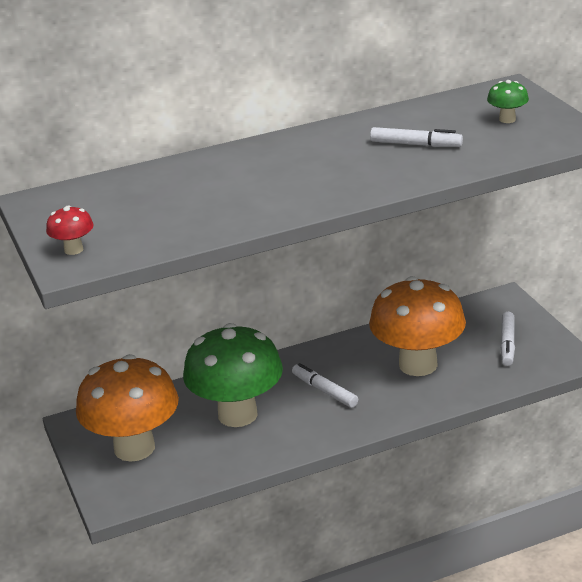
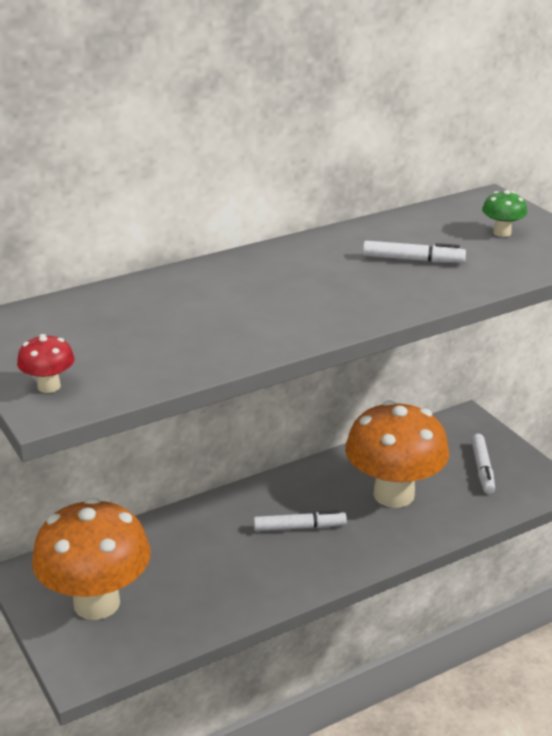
camera: 10 degrees left, 0 degrees up
green mushroom [183,323,283,427] -> none
white marker [292,363,358,408] -> white marker turned 135 degrees clockwise [253,510,347,531]

